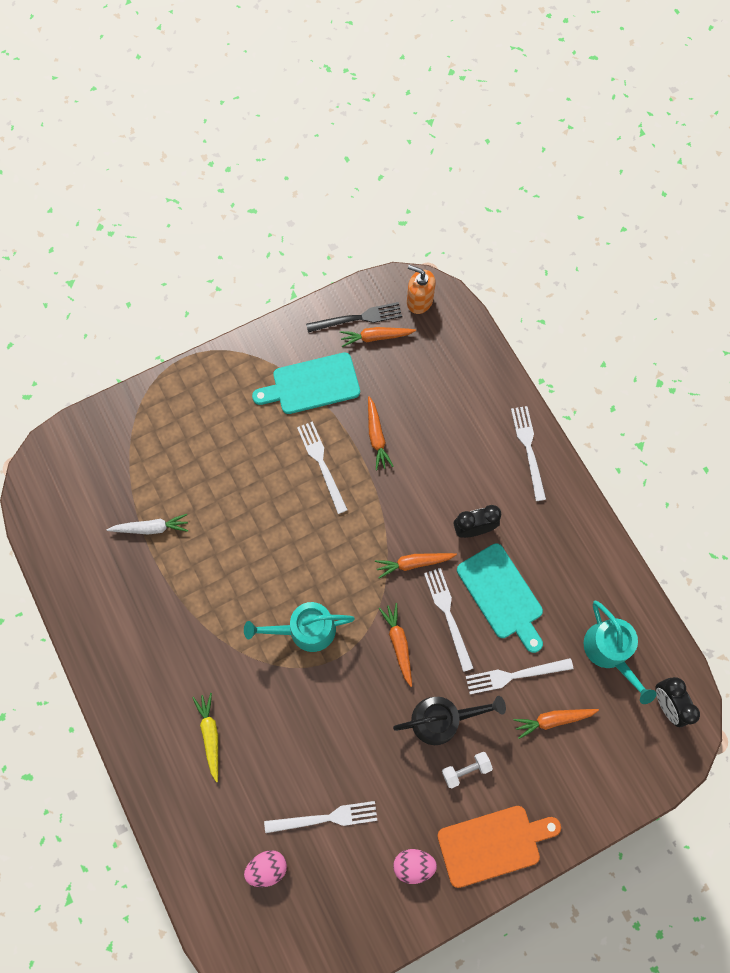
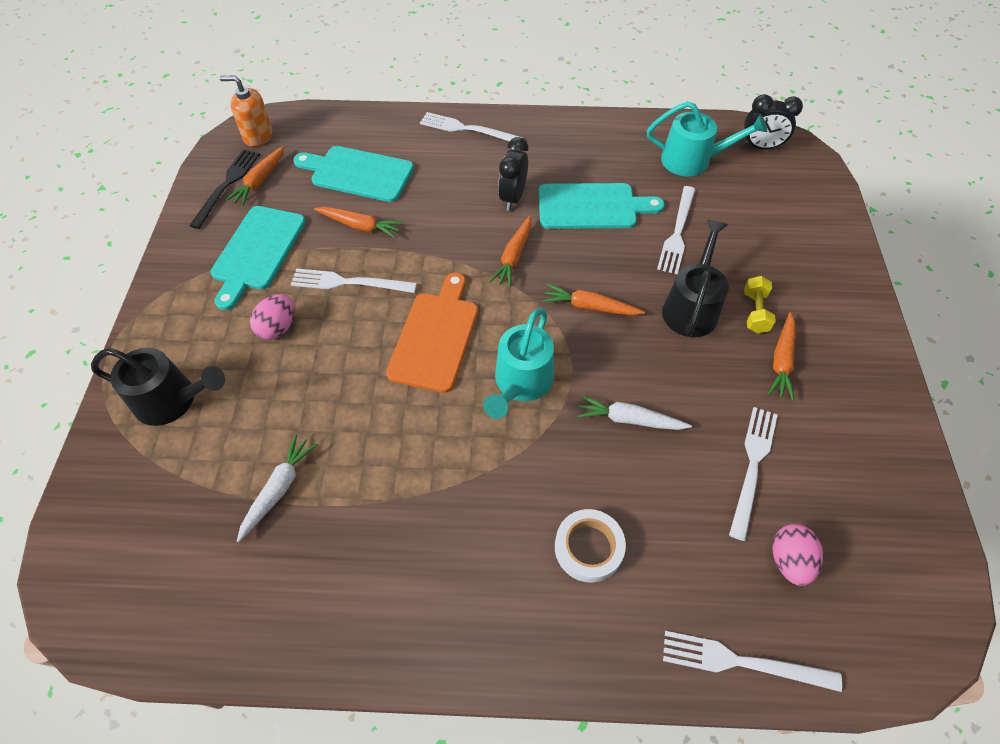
camera: 60 degrees left, 15 degrees down
yellow carrot [192,693,218,782] -> white tape [555,509,626,583]
pink egg [393,849,437,884] -> pink egg moved to [250,294,294,340]
orange soap dispenser [407,265,436,314] -> orange soap dispenser turned 45 degrees clockwise [220,75,273,147]
white fork [424,568,474,672] -> white fork moved to [663,631,842,692]
orange cutting board [437,806,561,888] -> orange cutting board moved to [386,273,478,393]
white dumbbell [442,752,493,788] -> yellow dumbbell [744,276,776,333]
orange carrot [513,709,599,739] -> orange carrot moved to [768,312,795,401]
none -> black watering can [91,348,225,426]
none -> turquoise cutting board [293,146,414,202]
none -> white carrot [577,395,692,430]

